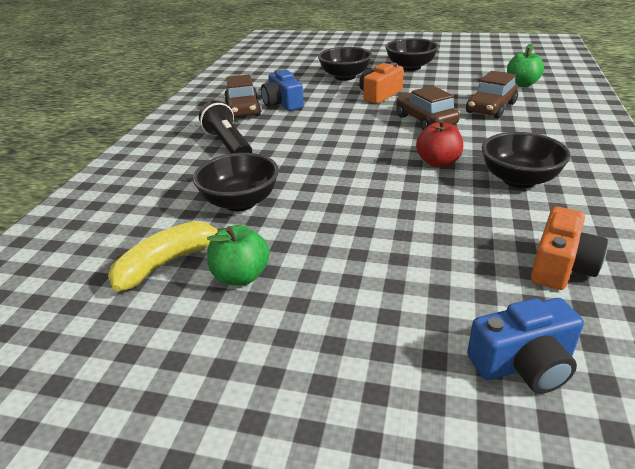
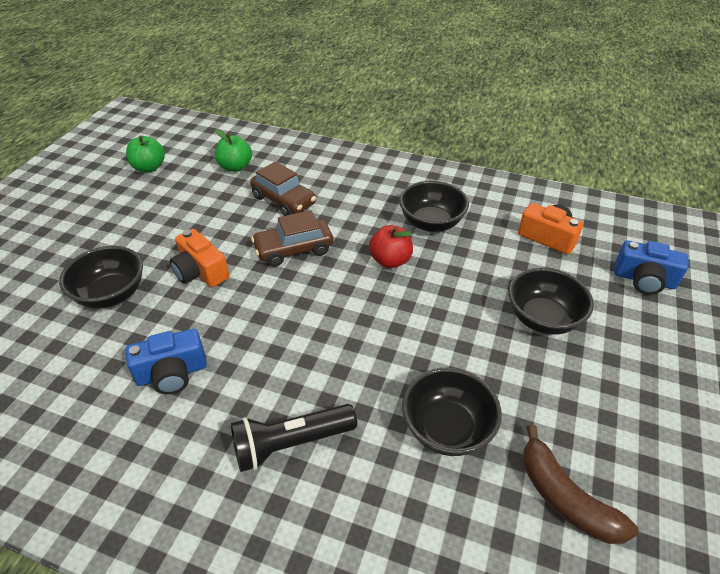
camera: 85 degrees left, 10 degrees up
yellow banana [108,221,224,291] -> brown banana [523,425,639,544]
green apple [207,225,269,285] -> green apple moved to [126,136,165,172]
brown car [224,74,261,117] -> none
black bowl [385,38,439,71] -> black bowl moved to [508,268,594,335]
blue camera [467,298,584,393] -> blue camera turned 120 degrees clockwise [614,240,689,295]

